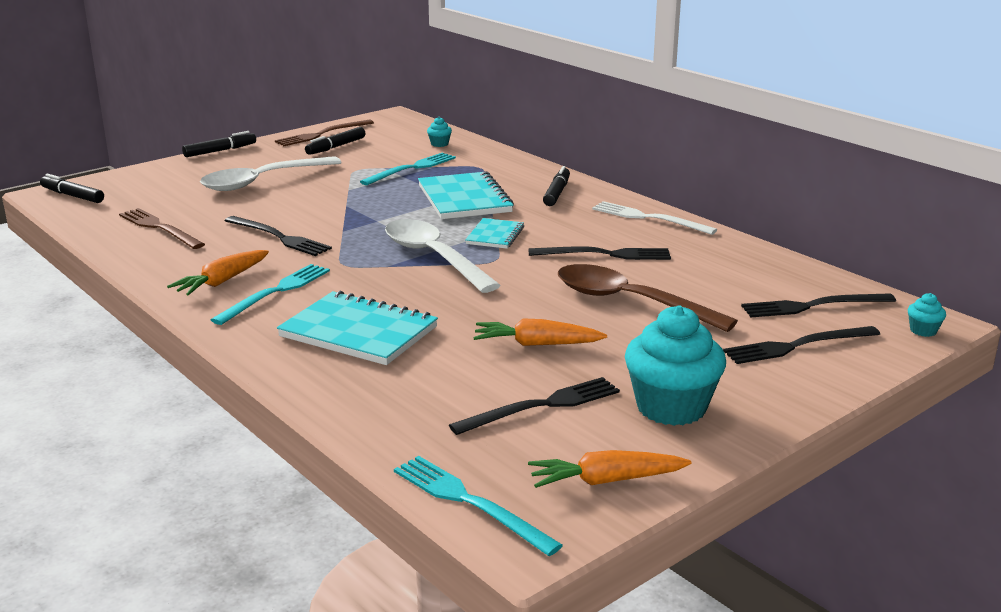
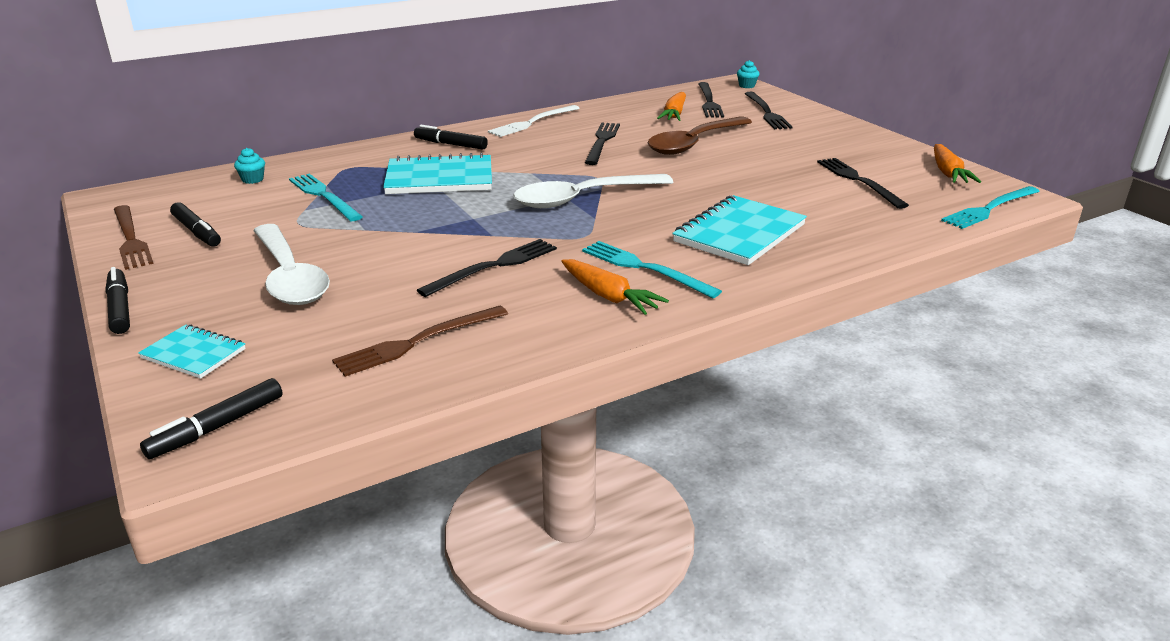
camera: 80 degrees left, 5 degrees up
turquoise notebook [465,218,524,249] -> turquoise notebook moved to [138,324,246,379]
orange carrot [473,318,607,346] -> orange carrot moved to [657,92,686,121]
turquoise cupcake [625,305,726,426] -> none

